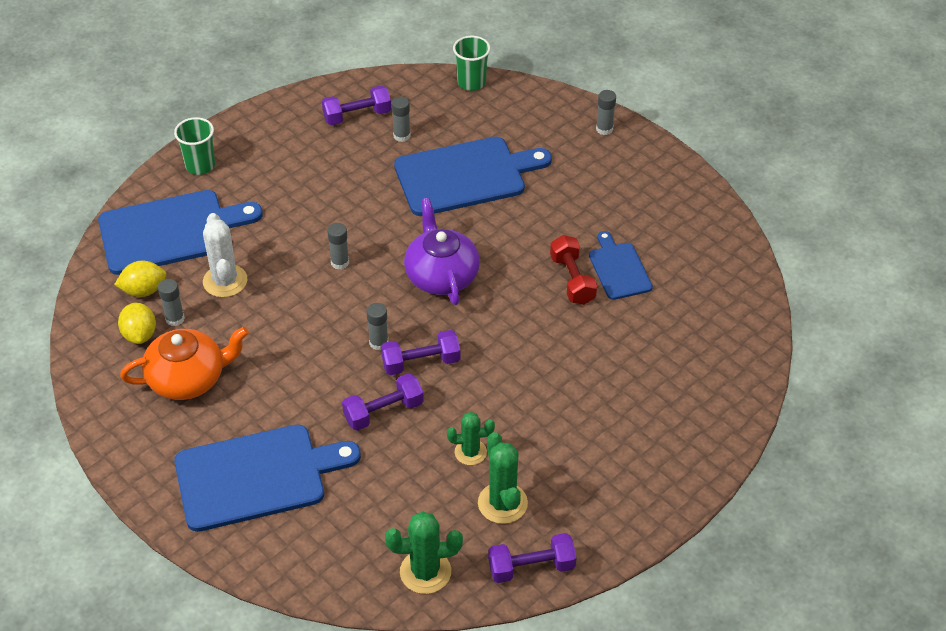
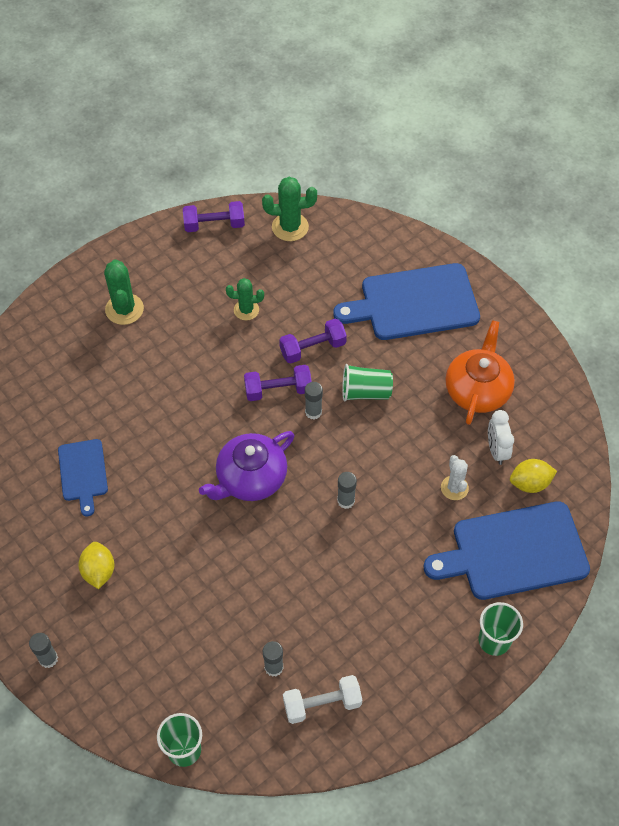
camera: 175 degrees left, 10 degrees up
yellow lemon [118,302,156,344] -> yellow lemon moved to [78,542,114,589]
orange teapot [120,327,249,400] -> orange teapot turned 120 degrees clockwise [446,320,515,425]
grey glue stick [158,279,185,326] -> white clock [488,410,514,465]
white cactus [203,213,247,297] -> white cactus [441,455,469,500], size x0.67
purple dumbbell [322,85,391,125] -> white dumbbell [283,675,362,724]
blue cutting board [394,137,552,216] -> none
purple teapot [404,198,480,305] -> purple teapot turned 60 degrees clockwise [199,431,294,501]
green cactus [478,432,528,524] -> green cactus moved to [104,259,144,325]
red dumbbell [550,235,597,305] -> none
none -> green cup [342,364,393,401]

